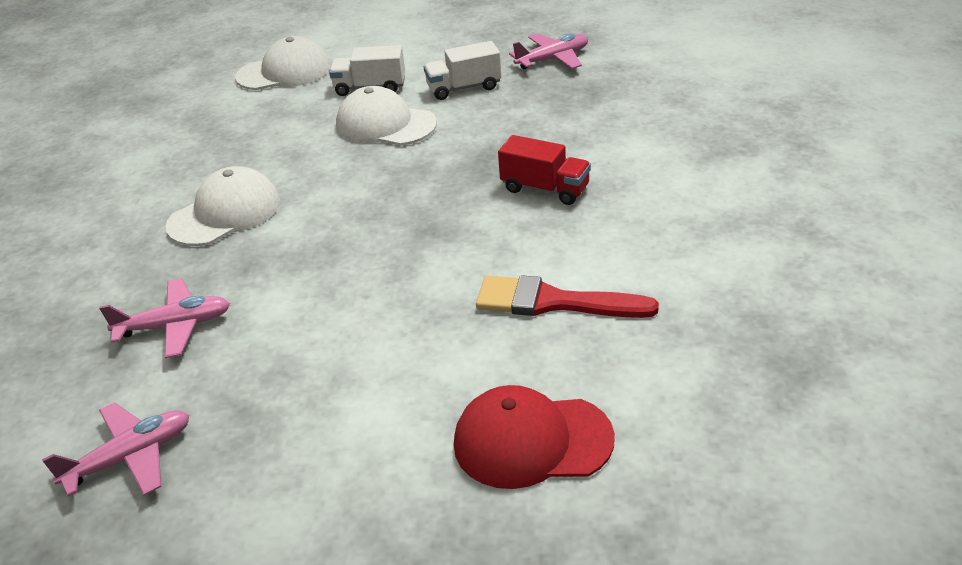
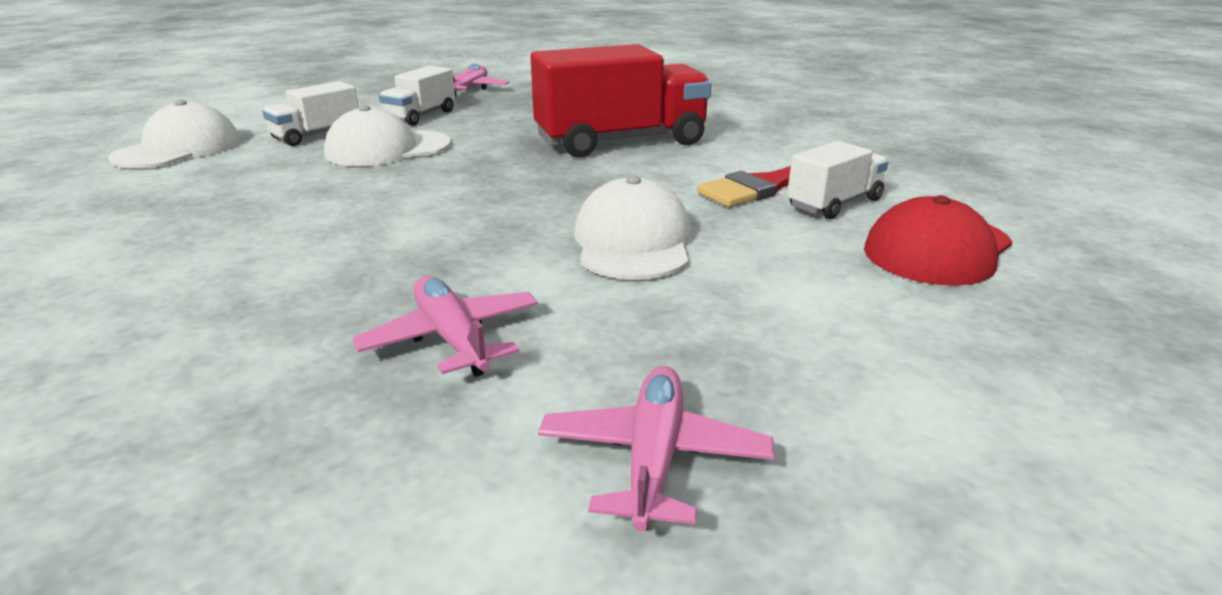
camera: 50 degrees left, 10 degrees down
pink plane [99,278,230,358] -> pink plane turned 60 degrees counterclockwise [352,276,538,377]
white cap [165,166,280,246] -> white cap moved to [574,176,691,280]
red truck [498,135,591,205] -> red truck [531,44,712,158], size x1.90
none -> white truck [787,141,888,219]

